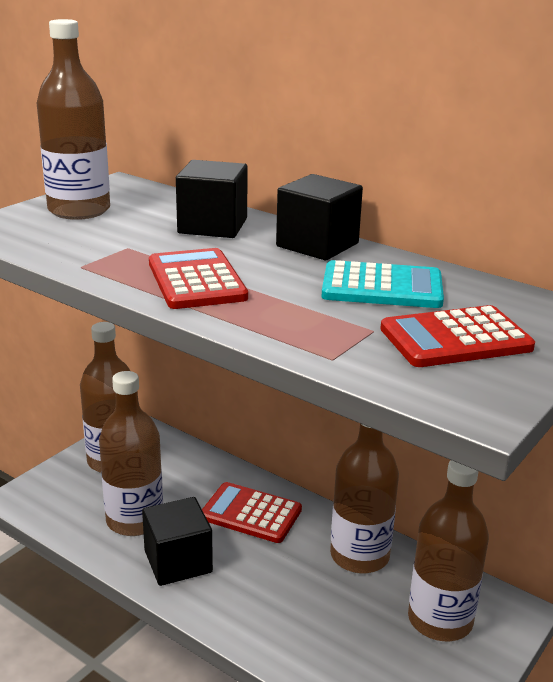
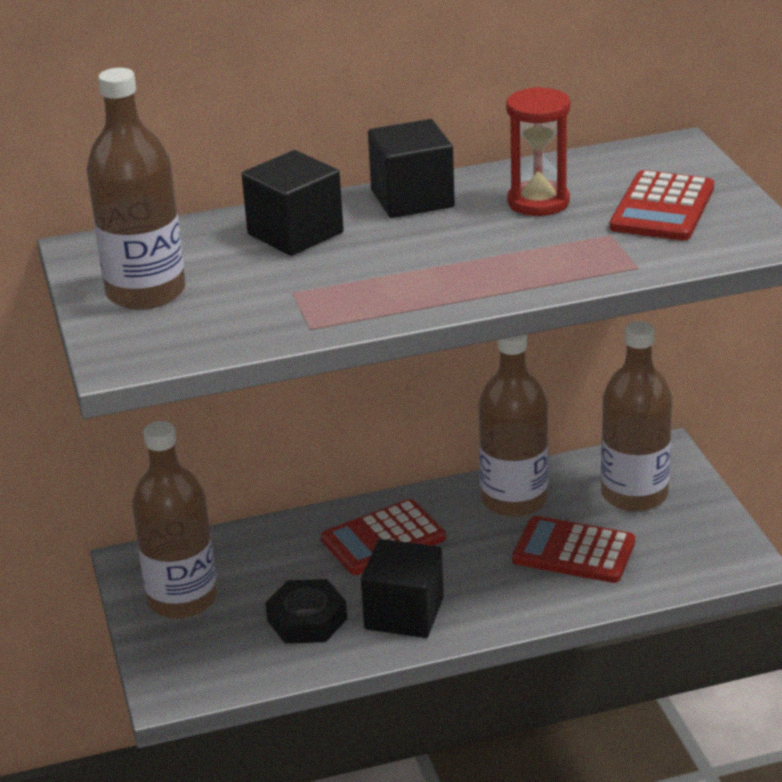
camera: 50 degrees left, 5 degrees up
brown bottle [99,371,163,536] -> black nut [265,579,347,643]
red calculator [149,248,248,309] -> red calculator moved to [512,516,635,583]
turquoise calculator [321,260,444,308] -> red hourglass [506,87,570,216]

